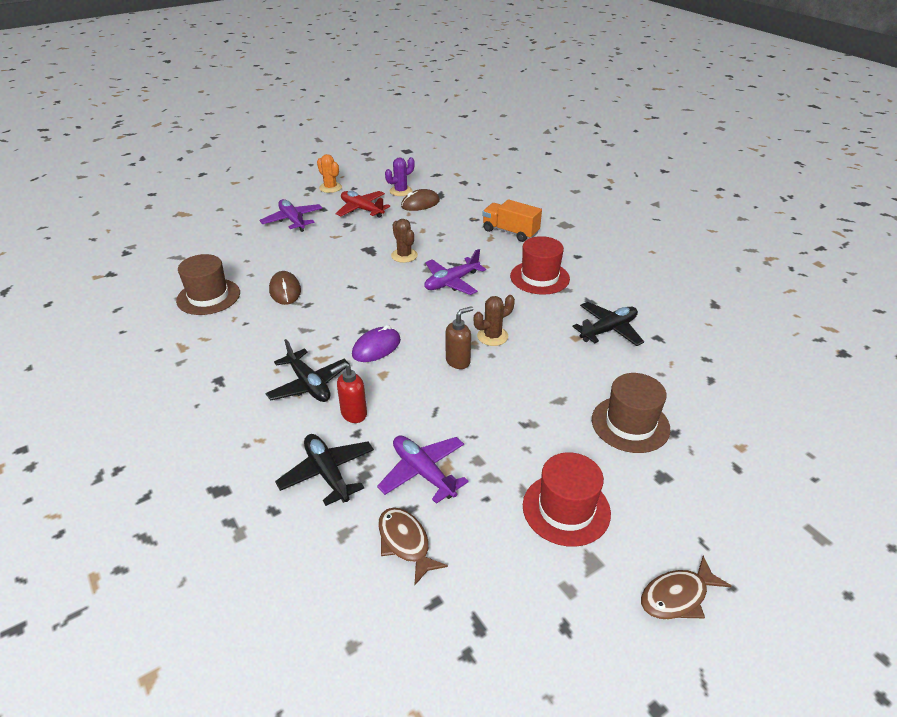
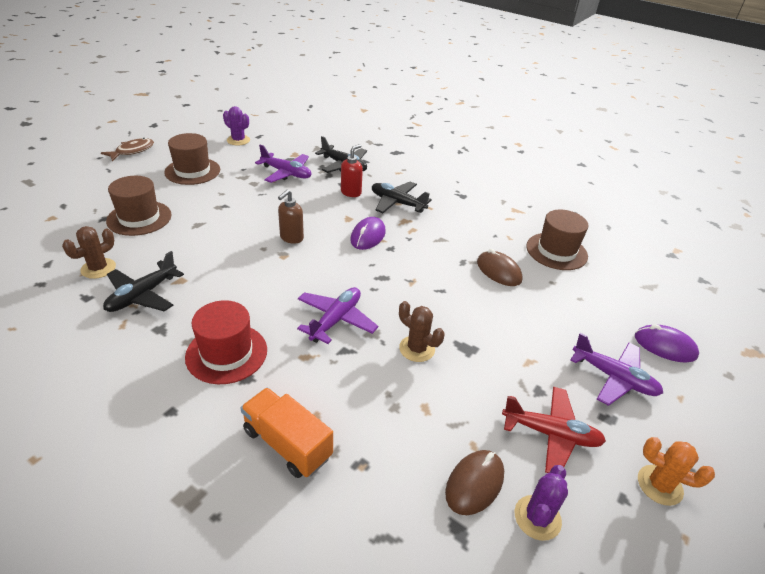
camera: 155 degrees right, 0 degrees up
brown fish [378,508,448,585] -> none
brown cactus [474,295,515,346] -> brown cactus moved to [62,226,116,279]
orange truck [482,199,542,242] -> orange truck turned 150 degrees counterclockwise [241,388,333,478]
red hat [523,452,611,547] -> brown hat [164,133,220,185]
none -> purple cactus [223,106,250,146]
none -> purple mouse [635,324,699,363]

